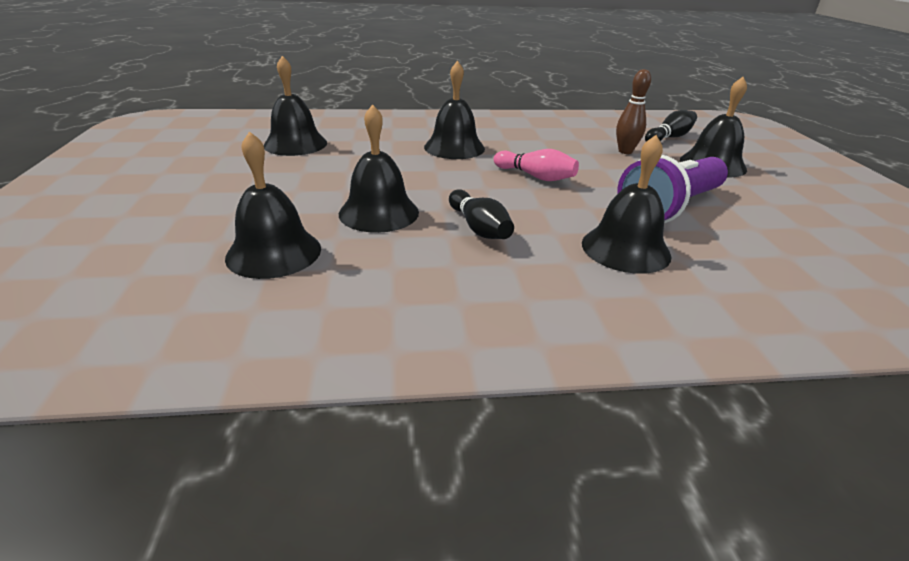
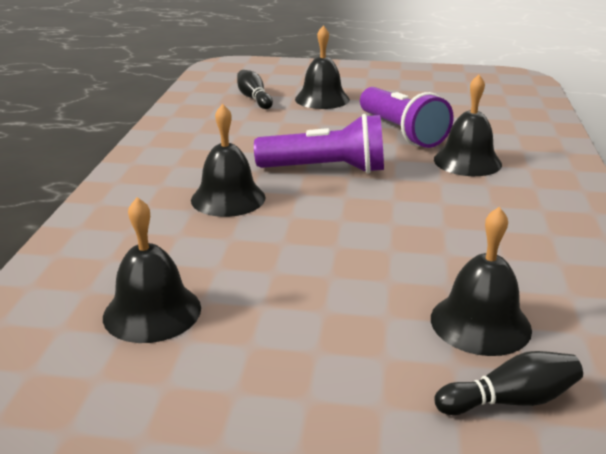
camera: 75 degrees left, 5 degrees down
black bell [339,104,419,233] -> none
black bowling pin [449,189,514,239] -> black bowling pin moved to [434,351,583,415]
pink bowling pin [494,149,579,181] -> purple flashlight [254,114,384,173]
brown bowling pin [616,69,651,154] -> none

